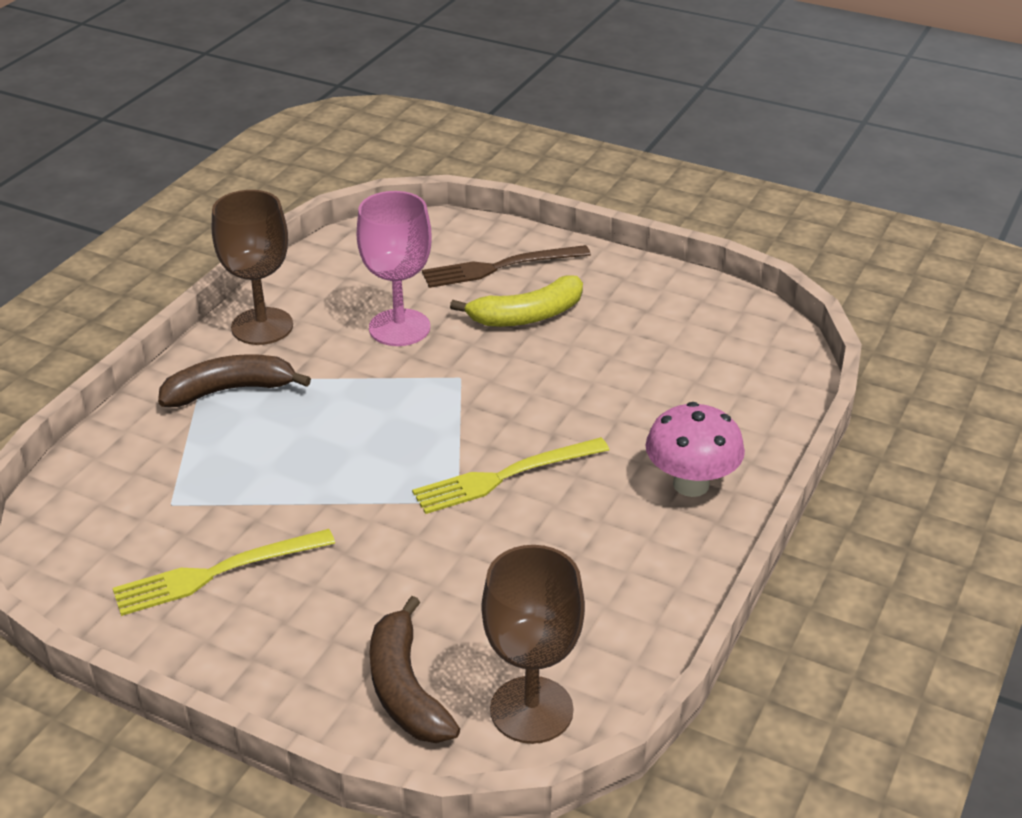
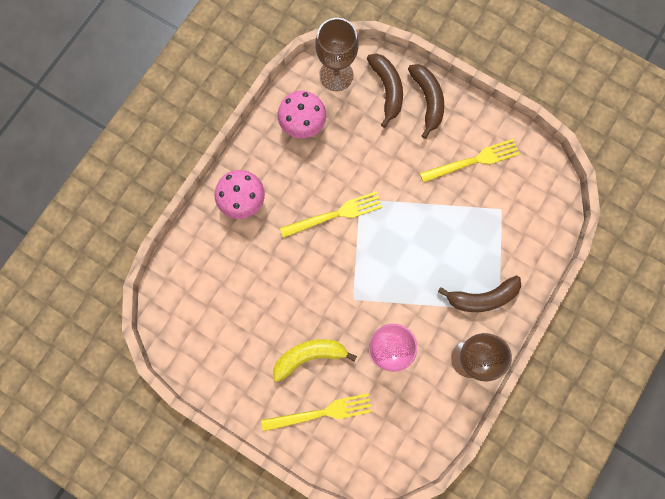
camera: 175 degrees left, 40 degrees up
brown fork [422,245,591,288] -> yellow fork [261,393,372,432]
none -> pink mushroom [278,91,326,138]
none -> brown banana [408,64,444,139]

